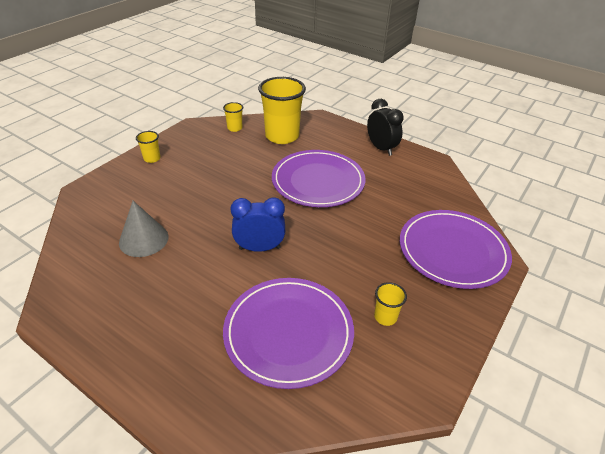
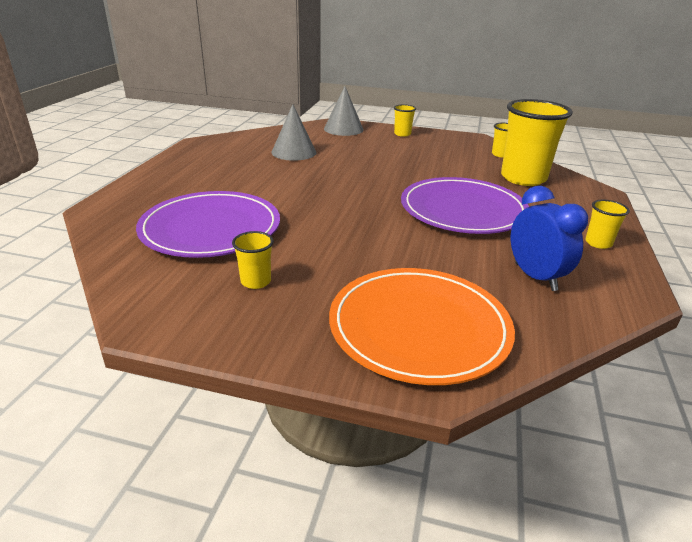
camera: 70 degrees right, 10 degrees down
blue clock [231,197,285,252] -> blue clock moved to [511,186,588,291]
black clock [367,99,404,156] -> yellow cup [585,200,630,249]
purple plate [400,210,512,289] -> orange plate [329,268,515,385]
none -> grey cone [324,86,364,136]

